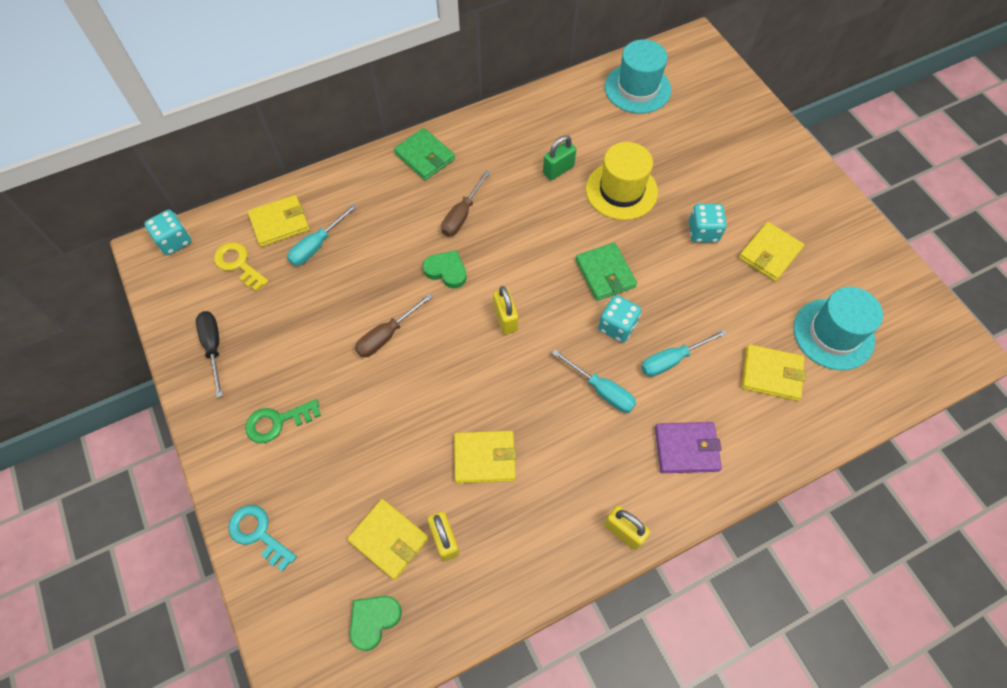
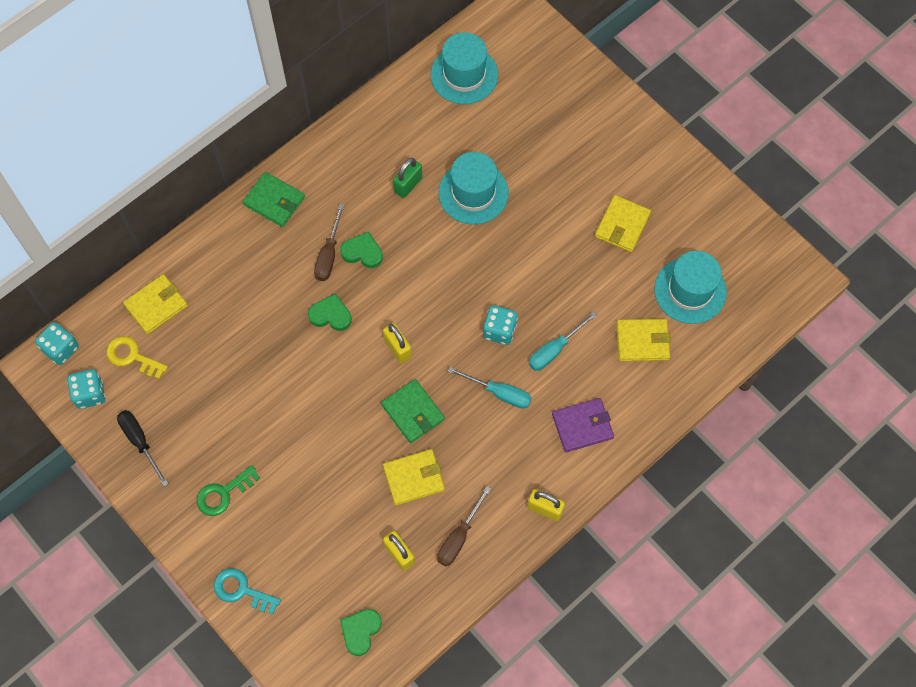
camera: 15 degrees left, 5 degrees up
turquoise screwdriver [287,204,357,266] -> none
yellow wallet [347,499,429,580] -> none
brown screwdriver [355,293,433,357] -> brown screwdriver moved to [437,486,491,566]
green wallet [575,243,637,301] -> green wallet moved to [381,379,445,443]
yellow hat [586,142,658,220] -> turquoise hat [439,152,509,224]
turquoise dice [689,204,727,243] -> turquoise dice moved to [67,369,106,409]
none -> green heart [340,231,383,268]

